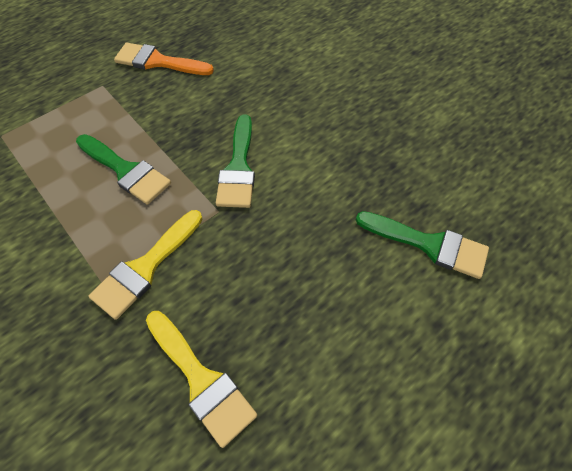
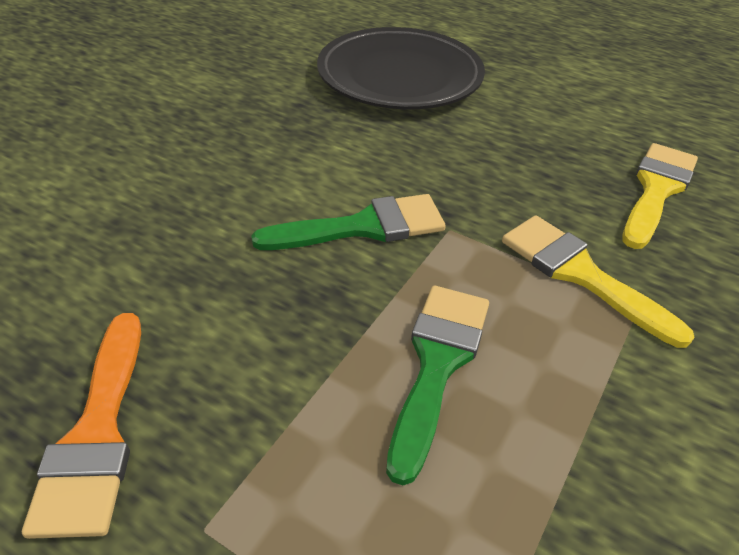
camera: 110 degrees left, 15 degrees down
yellow brush [89,210,203,320] -> yellow brush turned 150 degrees counterclockwise [502,215,695,348]
green brush [356,211,489,279] -> black plate [317,27,485,109]

